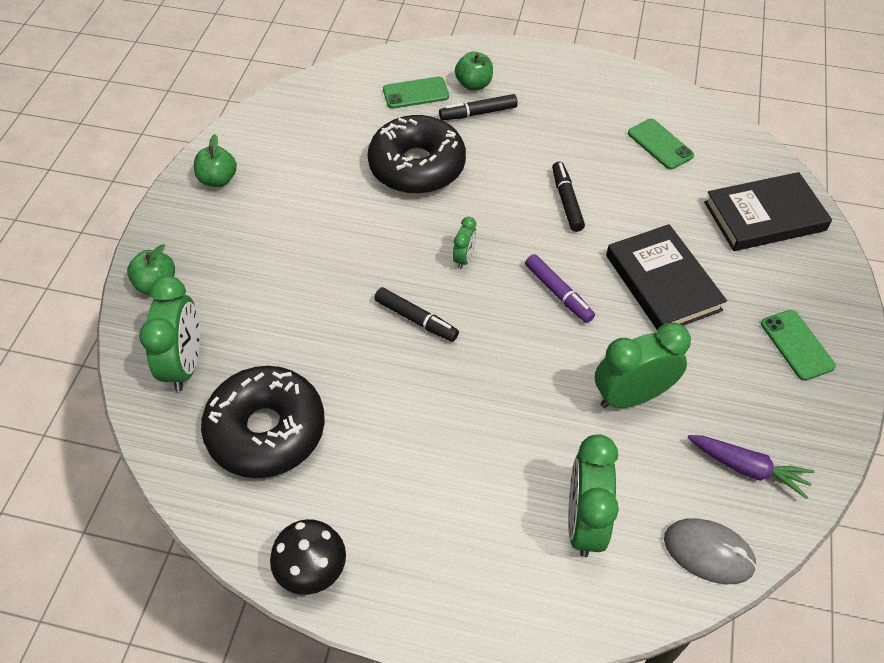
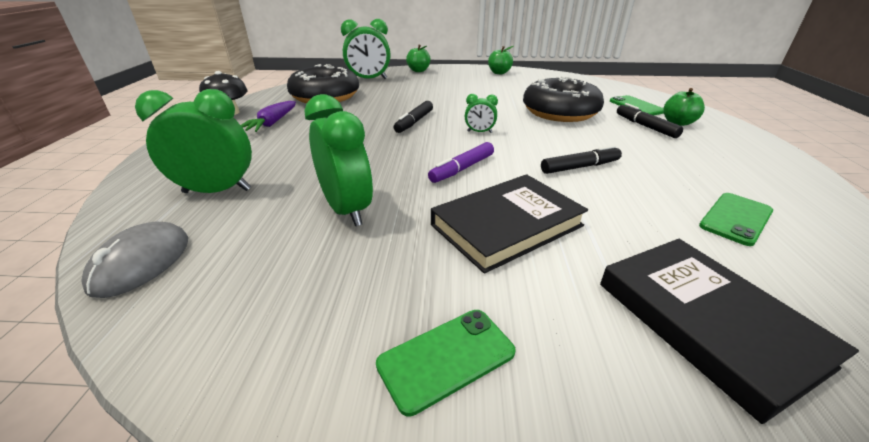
camera: 80 degrees right, 20 degrees down
purple carrot [687,435,815,499] -> purple carrot moved to [241,101,296,132]

